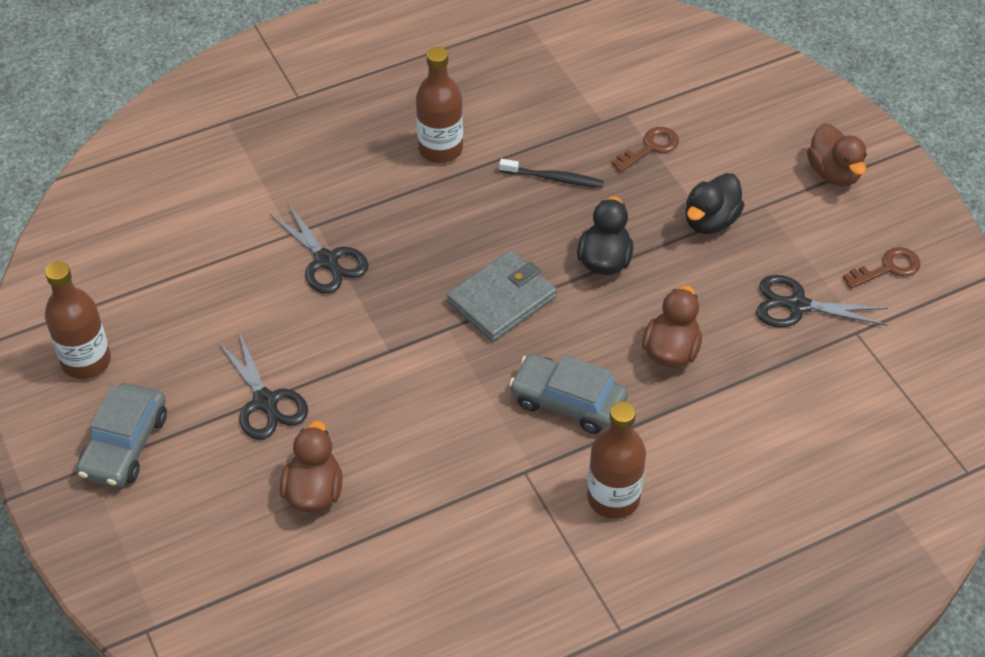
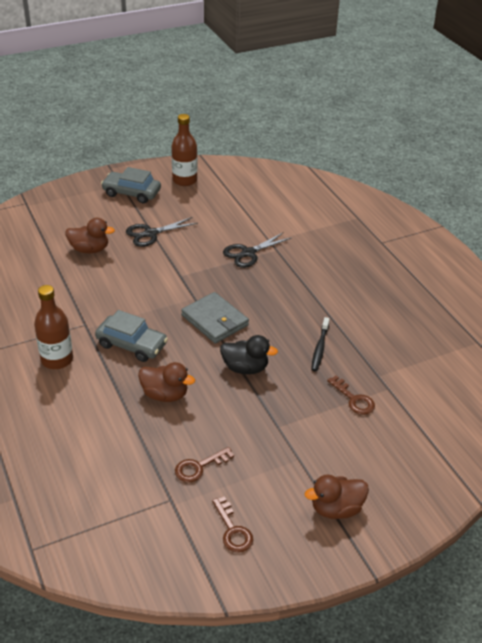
camera: 90 degrees right, 10 degrees down
brown bottle [416,47,463,163] -> none
grey car [509,354,628,434] -> grey car turned 90 degrees clockwise [95,310,168,362]
black duck [685,173,745,234] -> none
black scissors [756,275,888,327] -> brown key [175,447,234,483]

